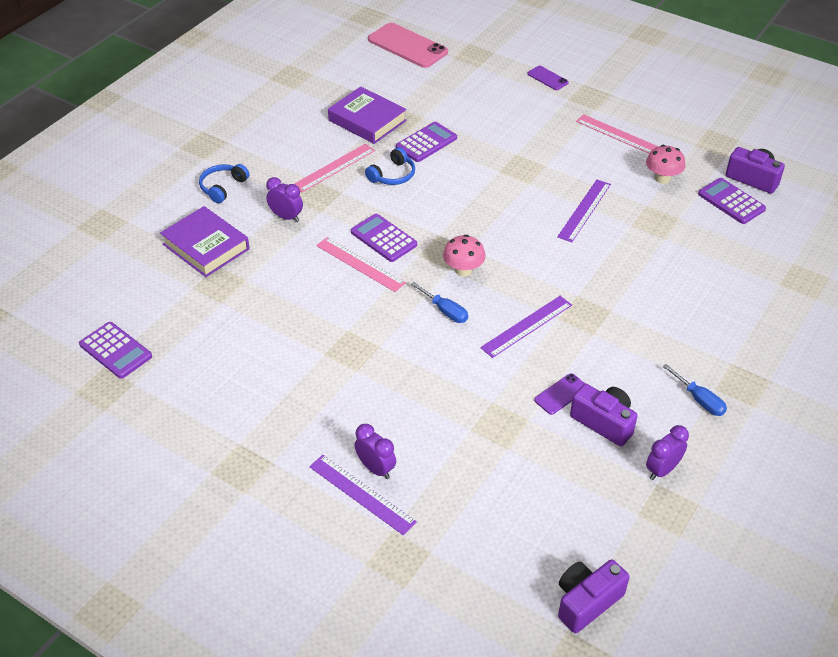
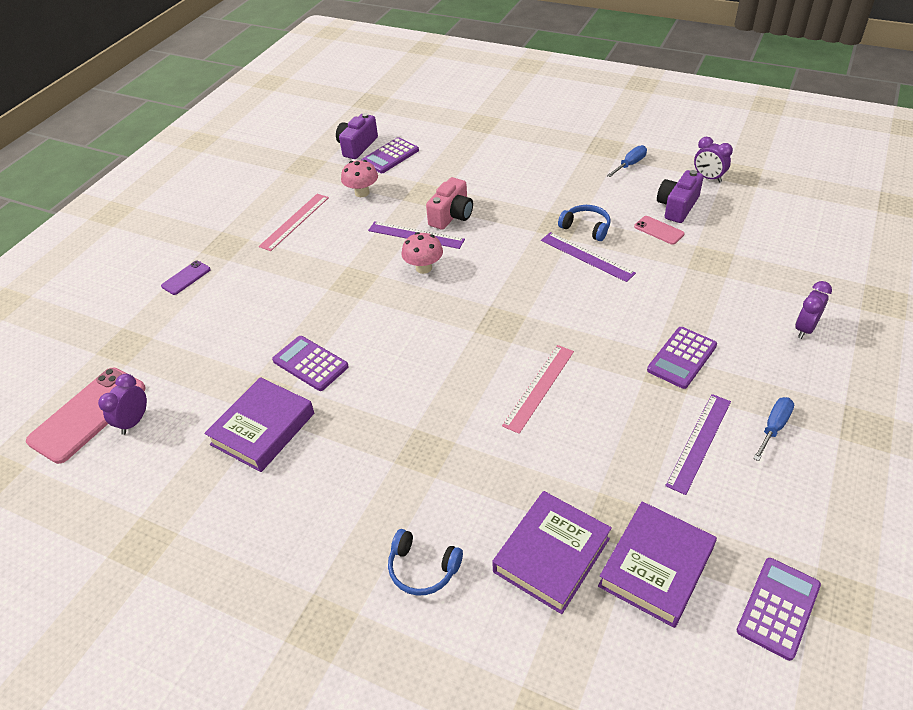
camera: 95 degrees left, 0 degrees up
purple clock [266,177,303,222] -> purple clock moved to [98,374,147,435]
pink ruler [294,144,375,192] -> none
purple ruler [309,455,417,536] -> purple ruler moved to [665,394,731,495]
purple calculator [351,214,417,262] -> purple calculator moved to [647,327,717,389]
blue headphones [365,147,415,185] -> blue headphones moved to [558,205,611,241]
blue screwdriver [411,282,468,323] -> blue screwdriver moved to [753,397,794,461]
pink mushroom [443,235,485,277] -> pink mushroom moved to [401,232,443,274]
purple phone [534,373,585,415] -> pink phone [634,216,685,245]
purple camera [558,559,630,633] -> none
none -> pink camera [426,177,473,230]
none -> purple book [598,501,717,628]

